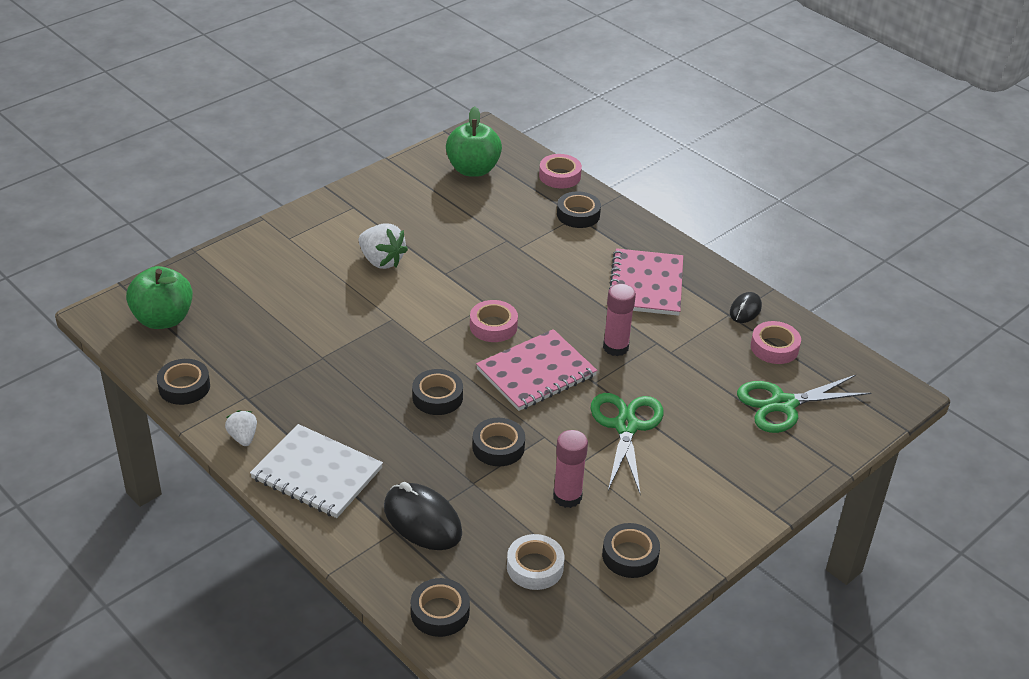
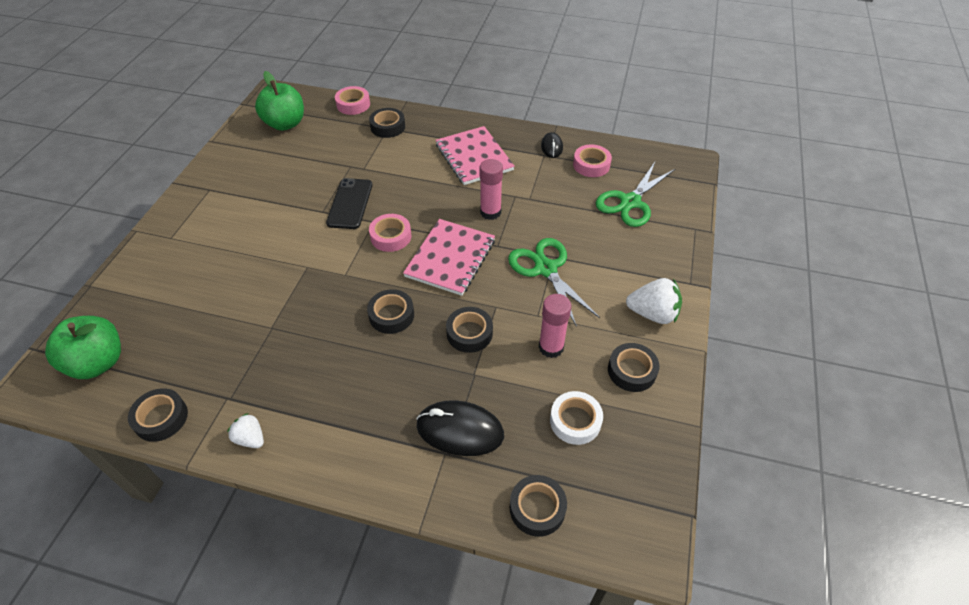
camera: 30 degrees left, 10 degrees up
white notebook [250,424,383,518] -> none
white strawberry [358,223,408,269] -> white strawberry moved to [626,278,682,324]
none -> black phone [326,178,372,229]

